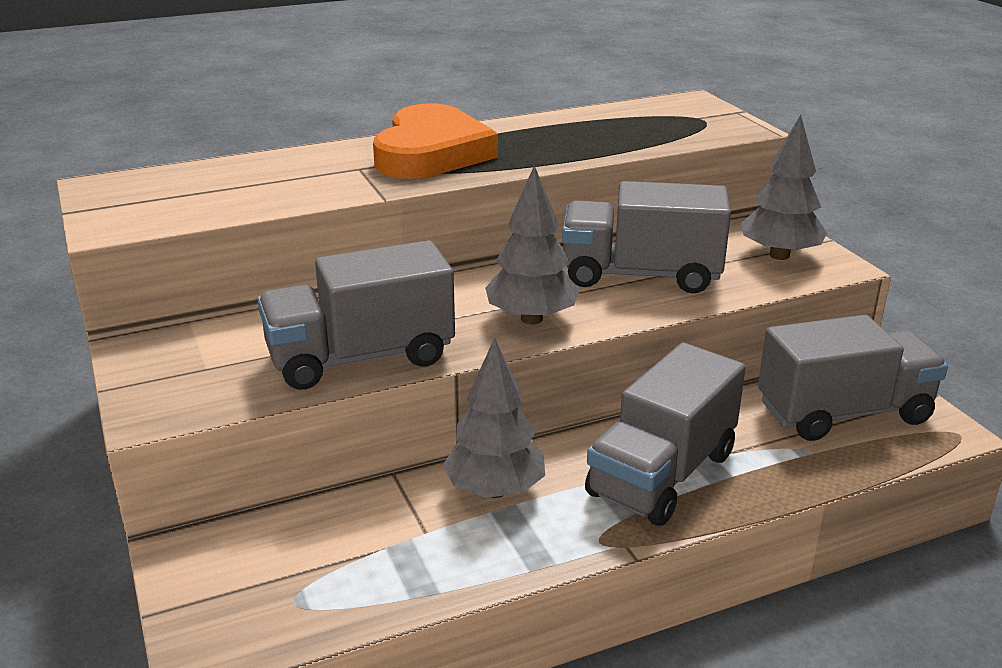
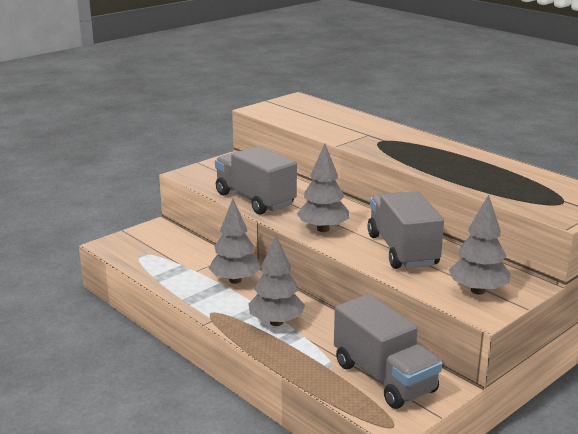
camera: 70 degrees right, 5 degrees down
orange heart [373,104,498,178] -> none
grey truck [585,343,746,526] -> grey tree [248,235,305,326]

